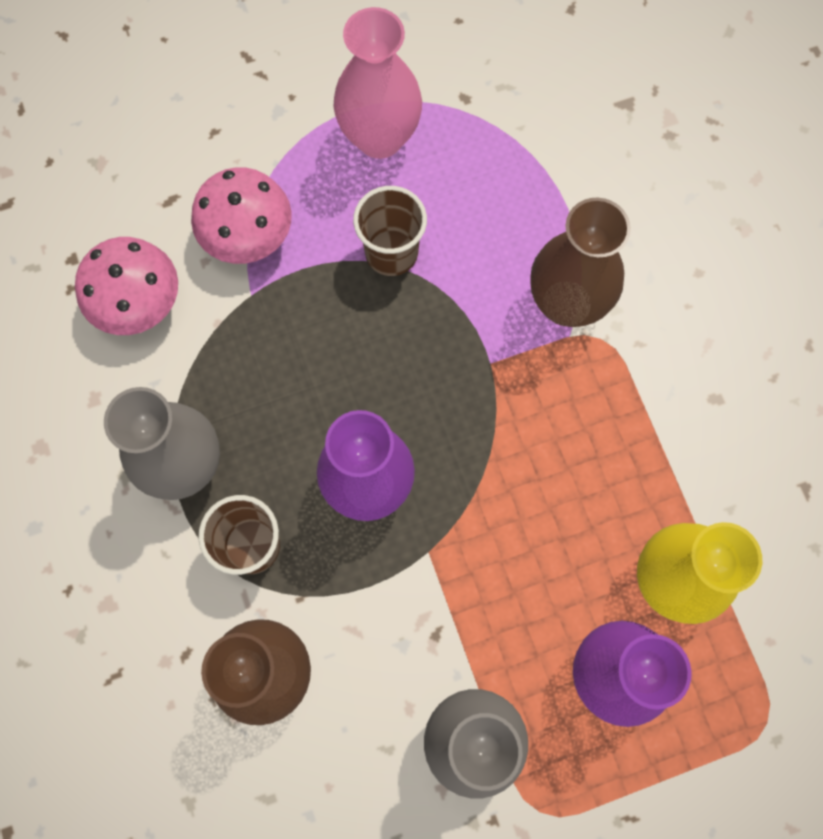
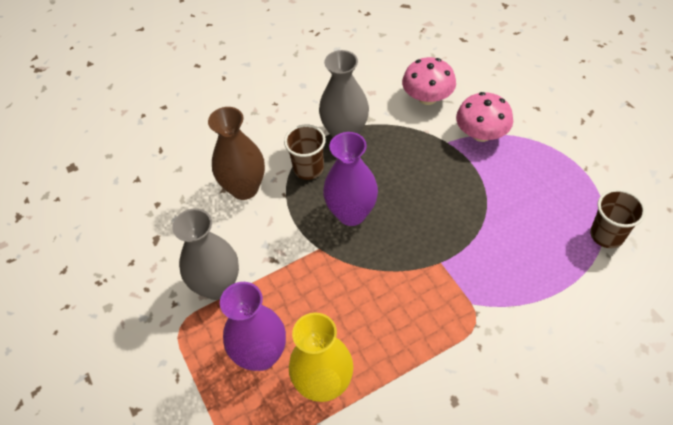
camera: 85 degrees right, 20 degrees down
pink vase [333,7,422,159] -> none
brown cup [353,186,427,276] -> brown cup moved to [590,189,646,248]
brown vase [530,198,631,327] -> none

